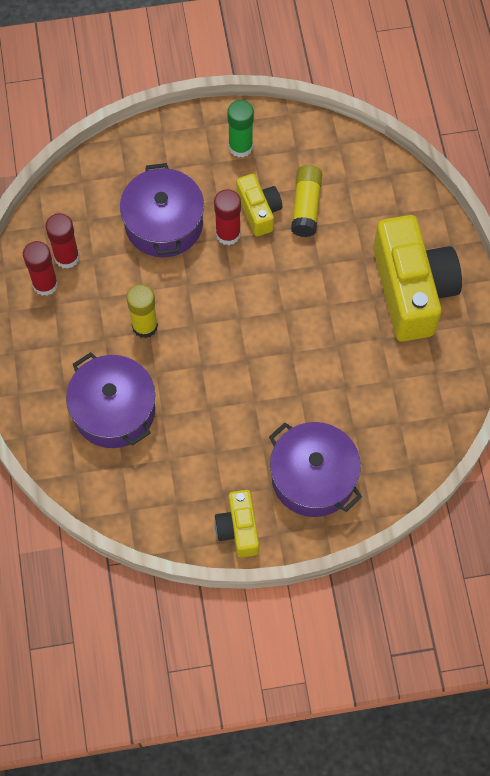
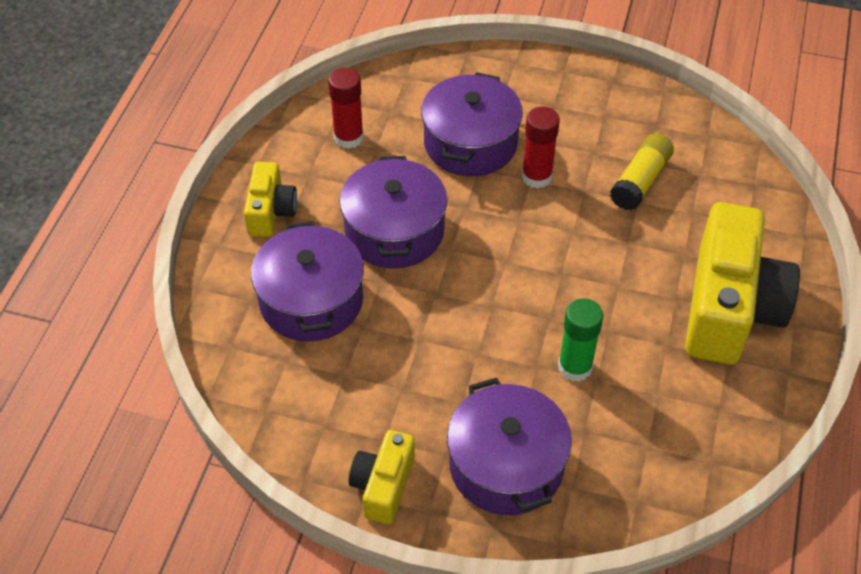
camera: 25 degrees right, 15 degrees down
red glue stick [23,241,58,296] -> none
yellow glue stick [127,284,158,338] -> purple pot [339,156,447,269]
green glue stick [227,100,254,158] -> green glue stick moved to [558,298,604,382]
yellow camera [236,174,282,236] -> yellow camera moved to [244,162,297,237]

